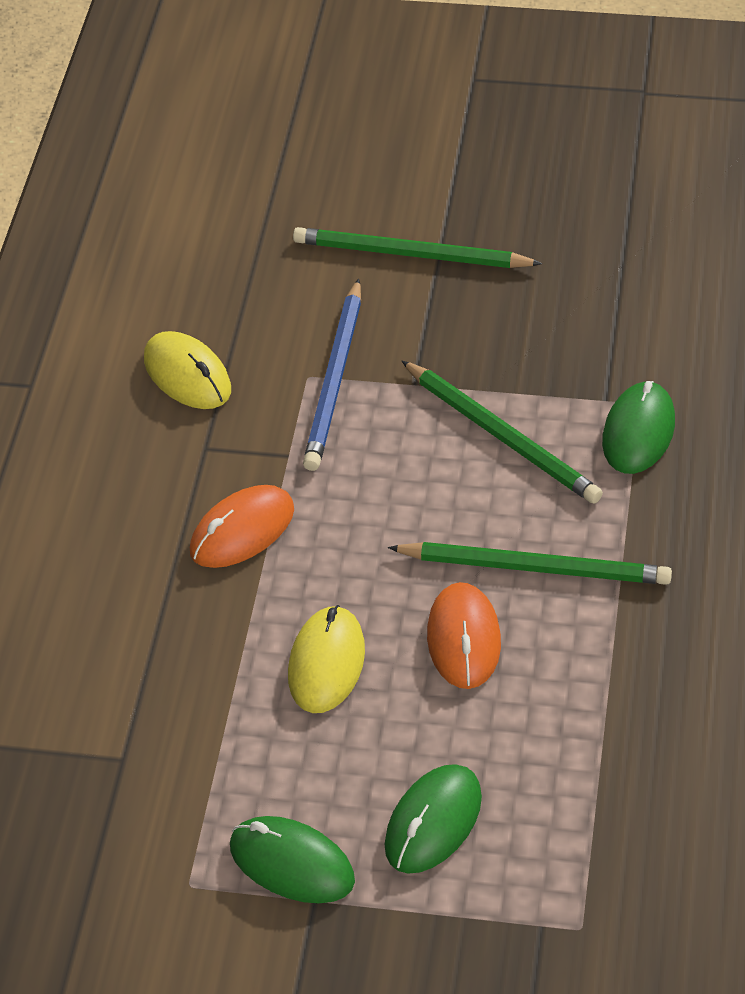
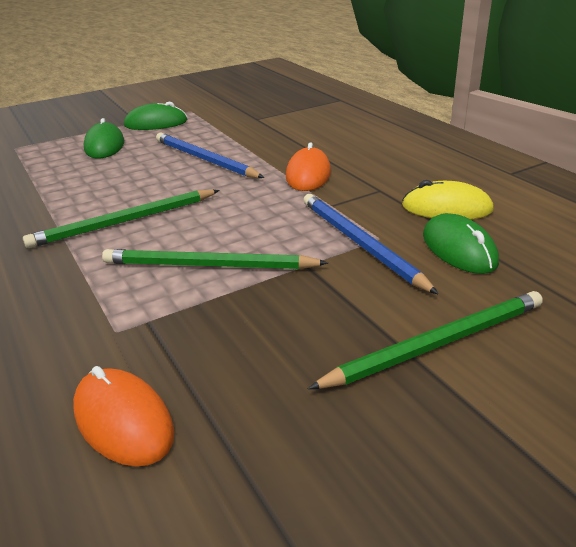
camera: 140 degrees right, 15 degrees down
yellow mouse [288,605,365,713] -> blue pencil [156,133,264,178]
orange mouse [427,582,501,689] -> orange mouse moved to [73,366,174,467]
green mouse [602,381,675,474] -> green mouse moved to [423,213,499,274]

